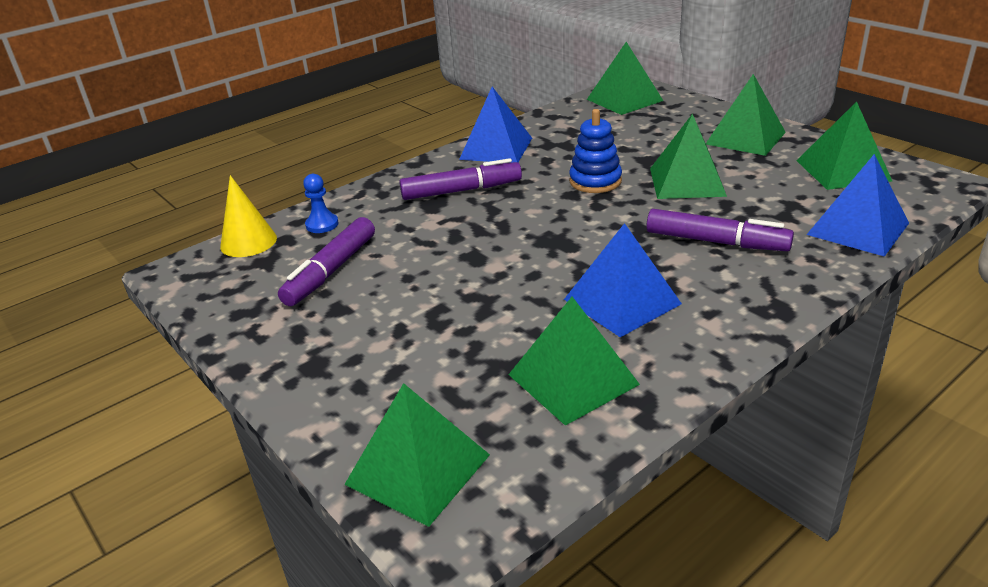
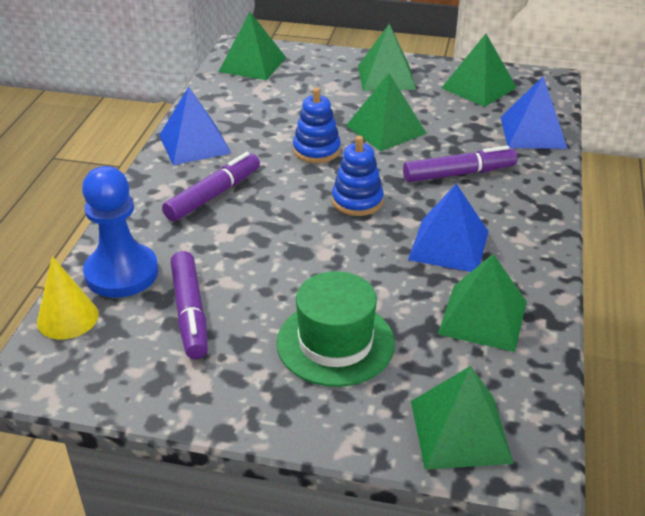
camera: 40 degrees left, 5 degrees up
blue pawn [303,174,339,233] -> blue pawn [82,166,158,298], size x2.13
none -> green hat [276,271,395,387]
none -> blue stacking toy [332,136,384,216]

